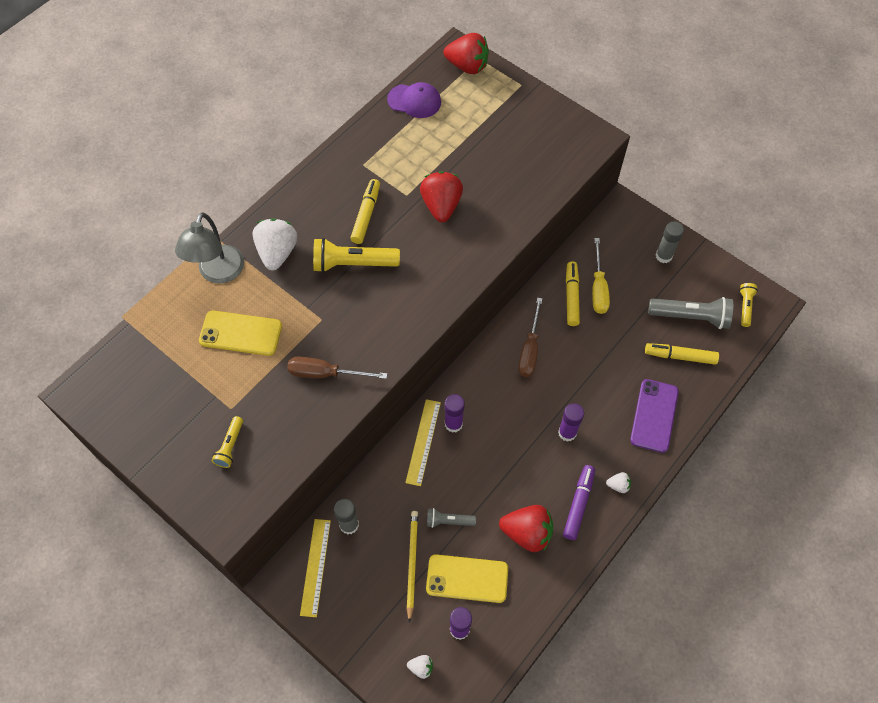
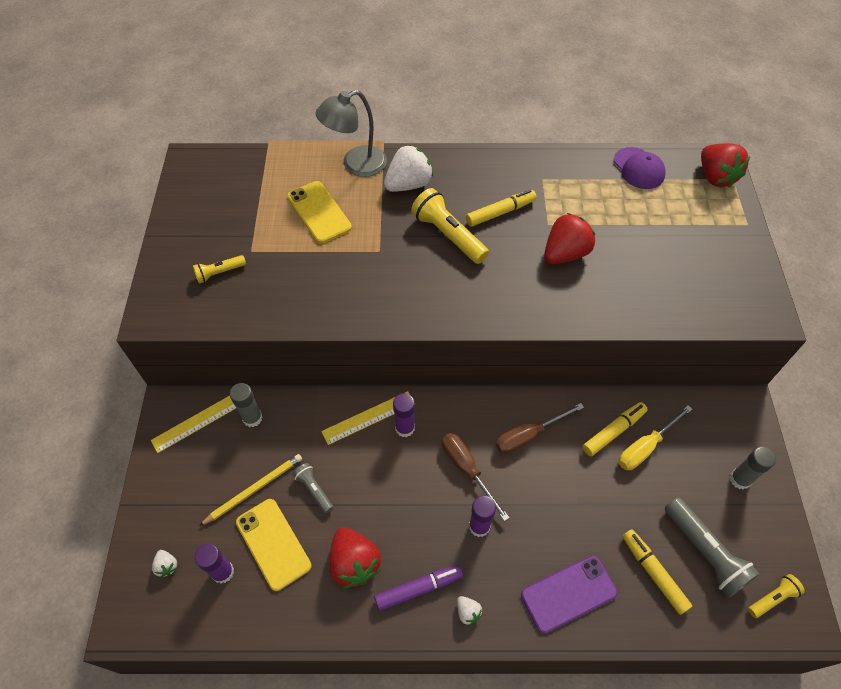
camera: 50 degrees right, 5 degrees down
brown screwdriver [287,357,387,379] -> brown screwdriver moved to [442,433,510,521]

